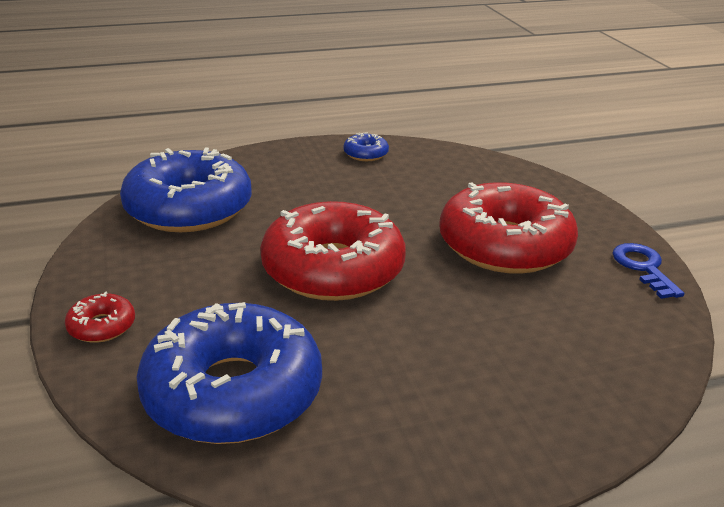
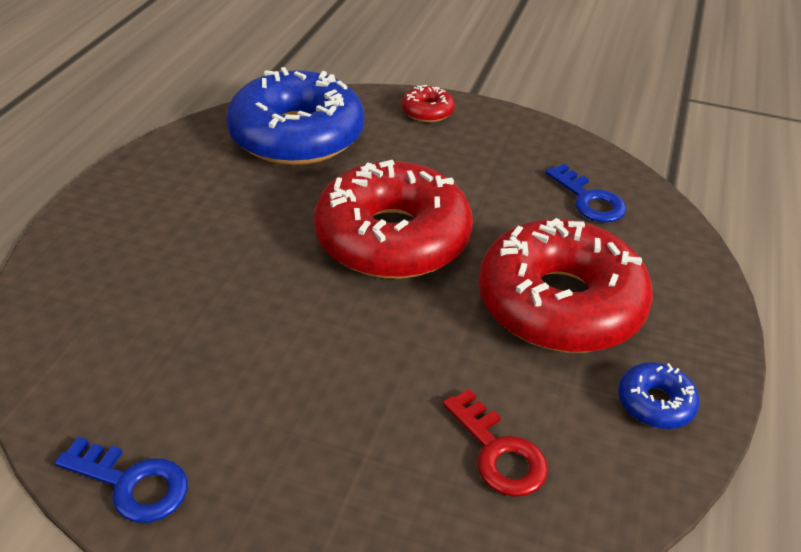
camera: 125 degrees right, 10 degrees up
blue donut [120,148,252,232] -> blue key [545,164,626,223]
red donut [439,182,578,274] -> red donut moved to [478,218,653,353]
none -> red key [443,389,548,497]

